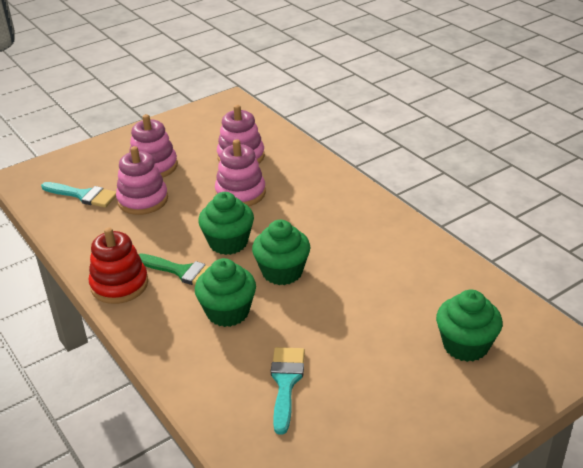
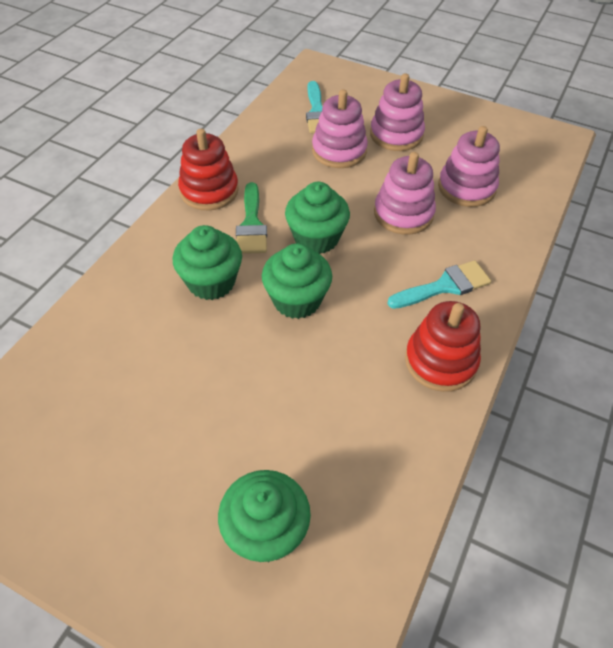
camera: 60 degrees right, 15 degrees up
turquoise brush [271,347,305,435] -> turquoise brush moved to [387,260,491,309]
none -> red stacking toy [405,301,481,392]

